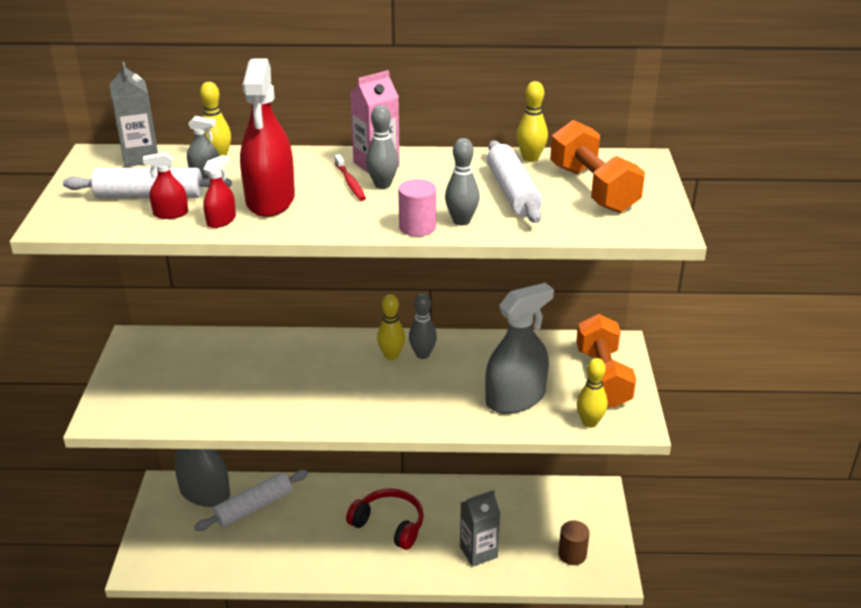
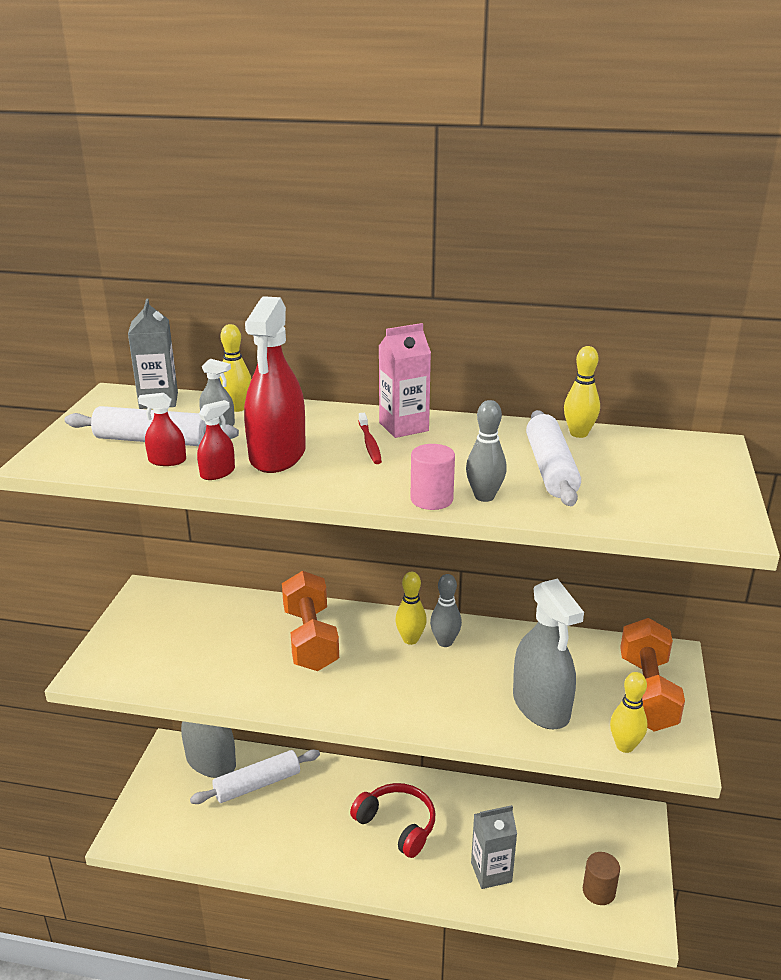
camera: 10 degrees right, 5 degrees down
grey bowling pin [366,105,399,189] -> none
grey spray bottle [485,283,554,414] -> grey spray bottle turned 90 degrees clockwise [513,578,584,729]
orange dumbbell [550,120,645,213] -> orange dumbbell moved to [282,571,339,671]

